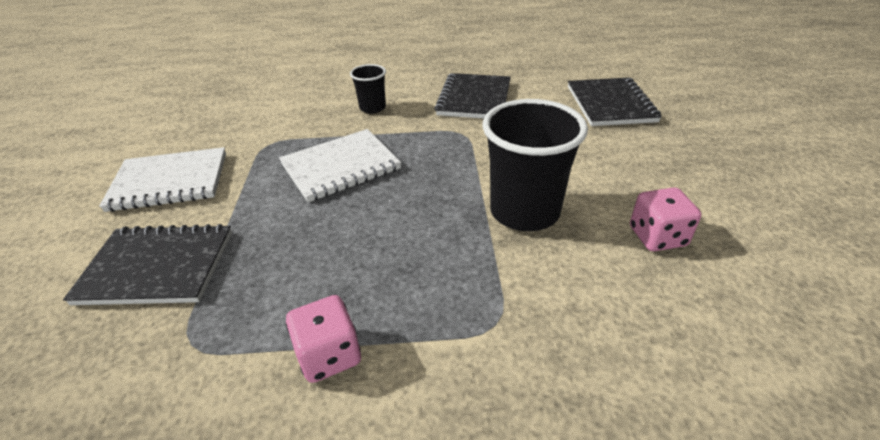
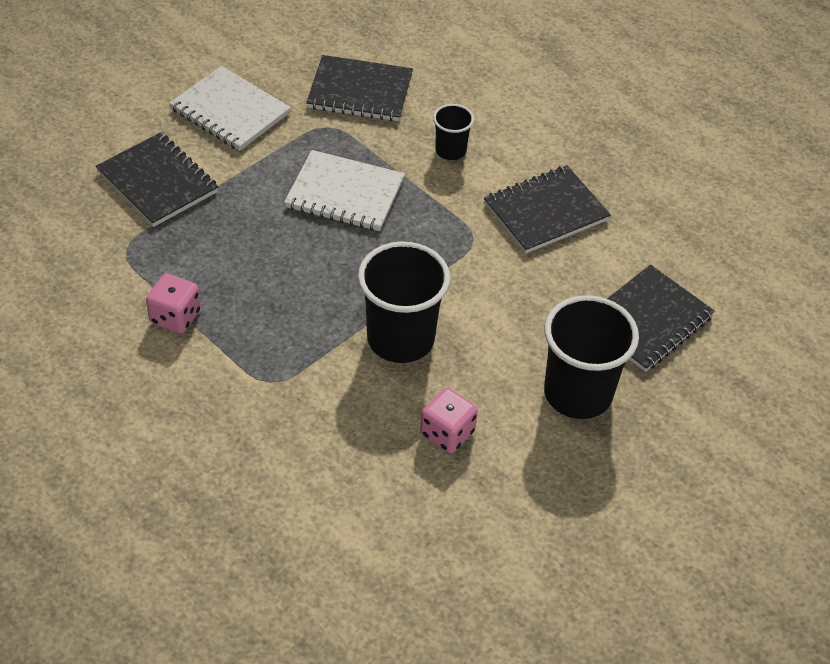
camera: 45 degrees right, 10 degrees up
none -> black notebook [306,55,413,121]
none -> black cup [544,295,639,419]

